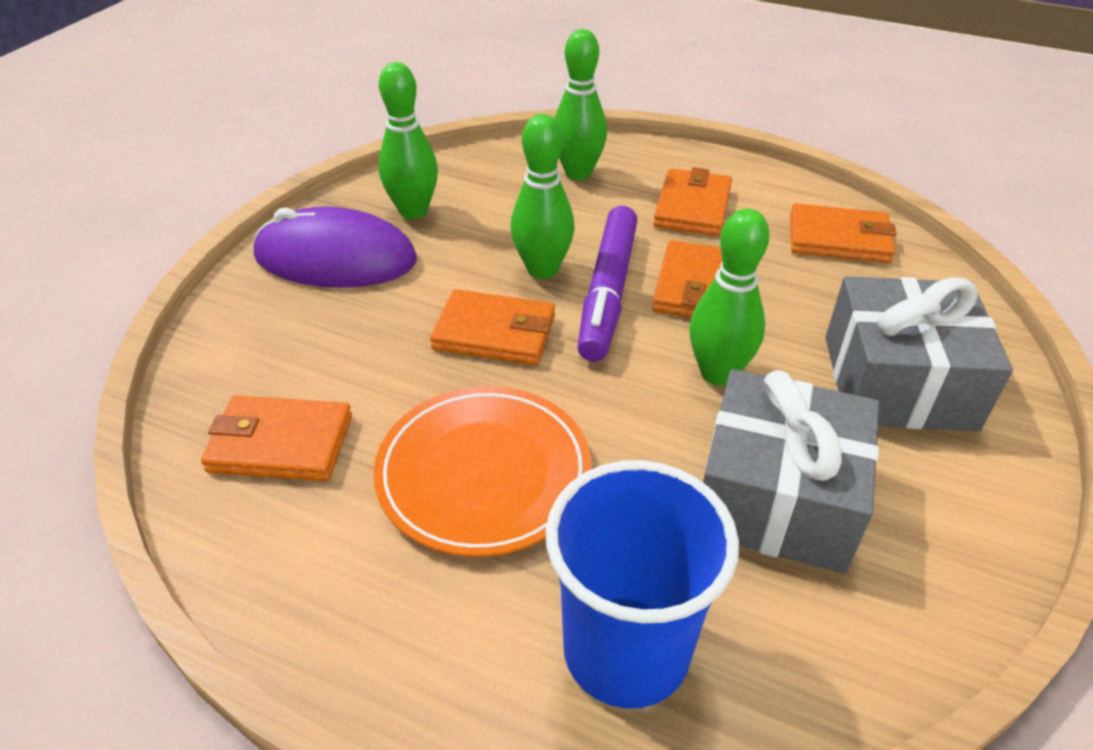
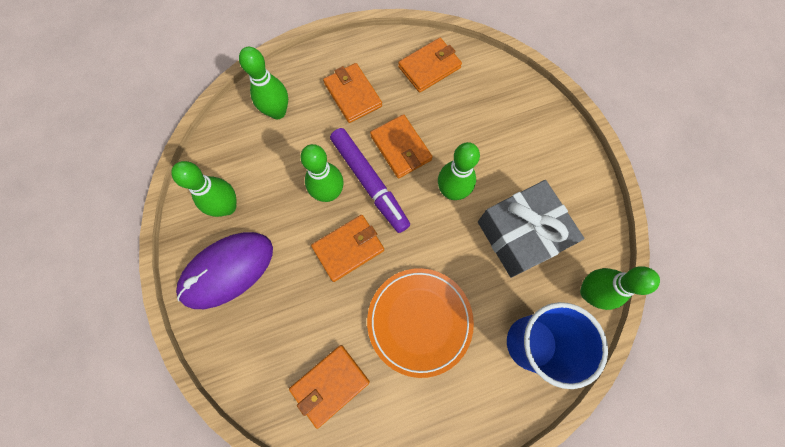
camera: 45 degrees left, 30 degrees up
grey gift [825,276,1013,431] -> none
none -> green bowling pin [580,266,660,310]

